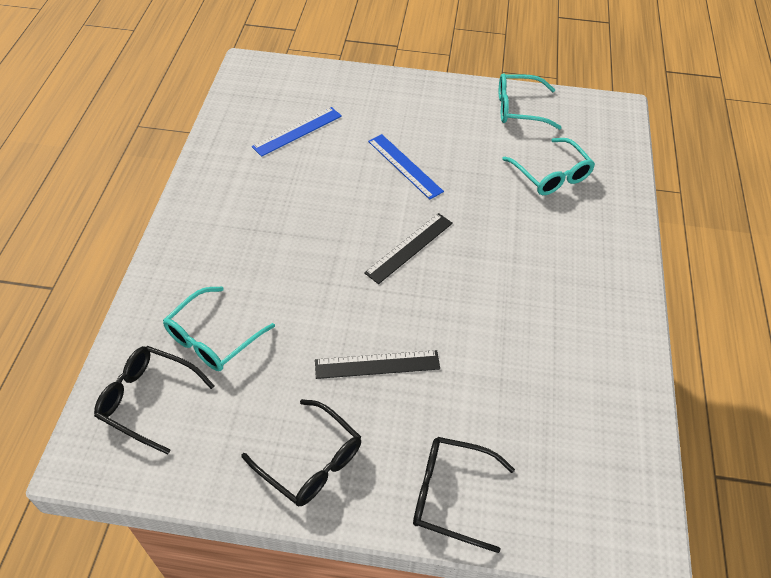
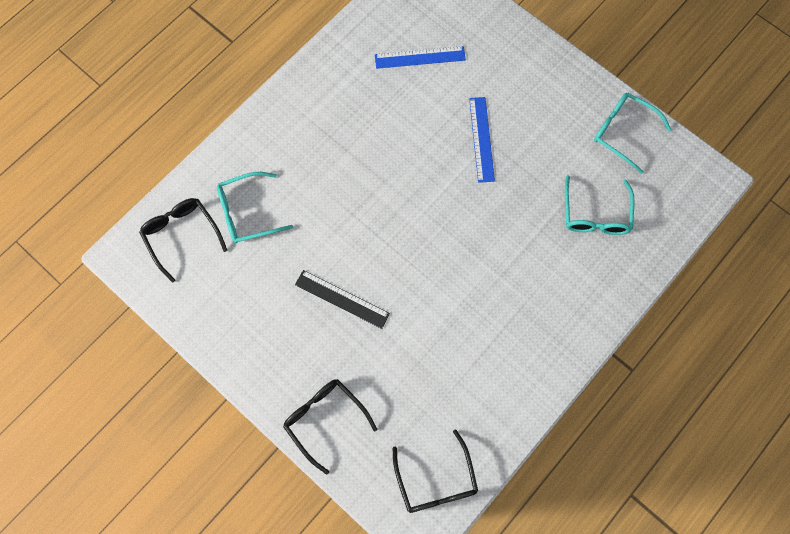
camera: 35 degrees right, 20 degrees up
black glasses [242,399,361,507] -> black glasses moved to [392,429,478,513]
black ruler [364,213,453,284] -> none

